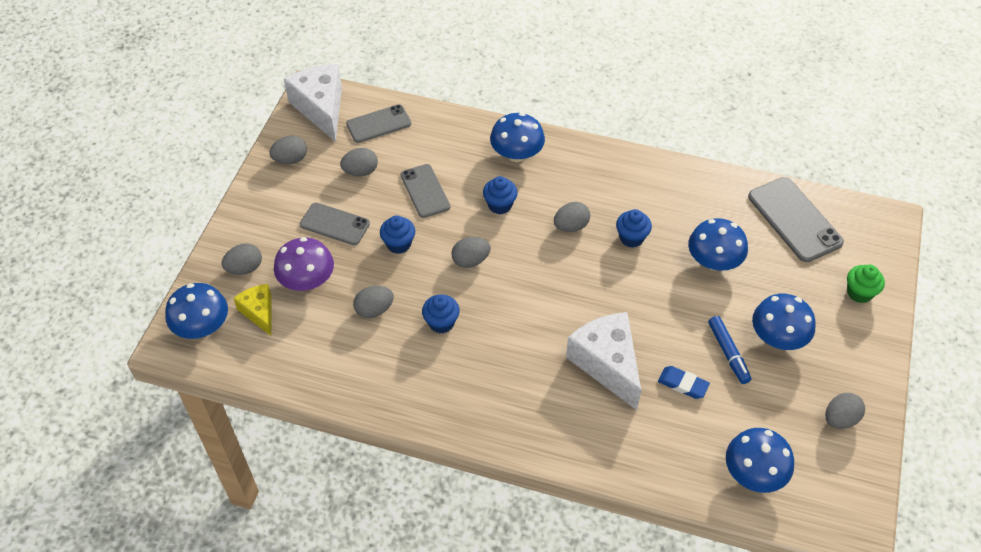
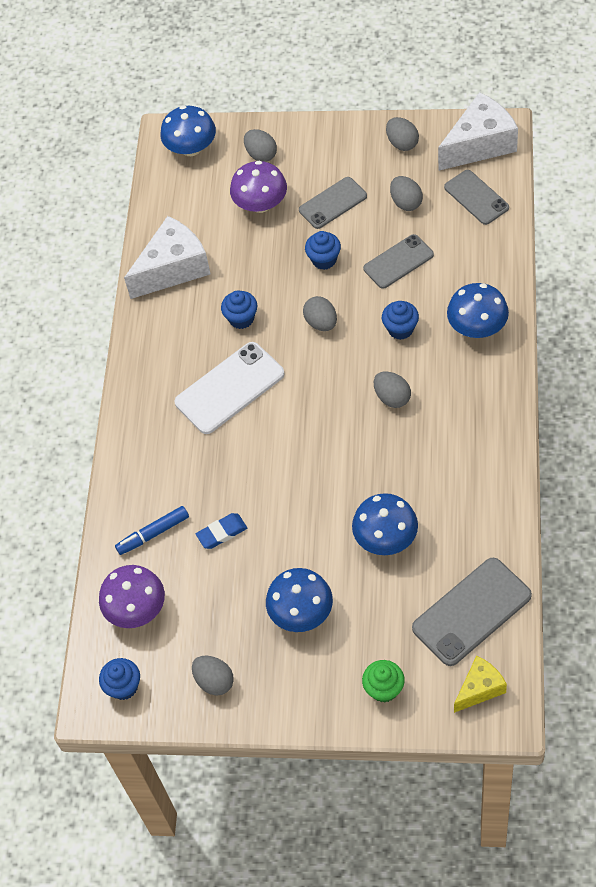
camera: 85 degrees right, 5 degrees up
yellow cheese [233,284,272,336] -> yellow cheese moved to [454,655,507,713]
grey phone [300,203,370,245] -> grey phone turned 45 degrees clockwise [299,177,367,229]
grey egg [353,286,394,318] -> none
white cheese [566,312,641,410] -> white cheese moved to [124,216,211,299]
blue cupcake [616,209,652,248] -> blue cupcake moved to [99,658,140,700]
blue eraser [658,366,710,399] -> blue eraser turned 45 degrees clockwise [196,513,247,549]
blue marker [708,316,751,384] -> blue marker moved to [115,506,189,555]
blue mushroom [726,428,794,493] -> purple mushroom [99,565,165,628]
none -> white phone [174,342,285,434]

